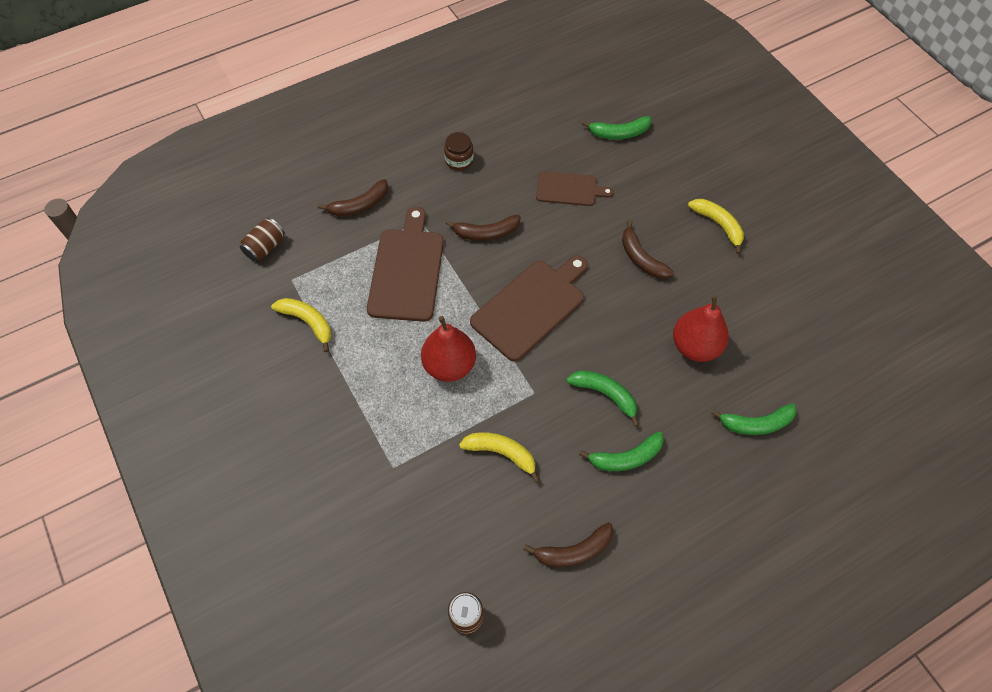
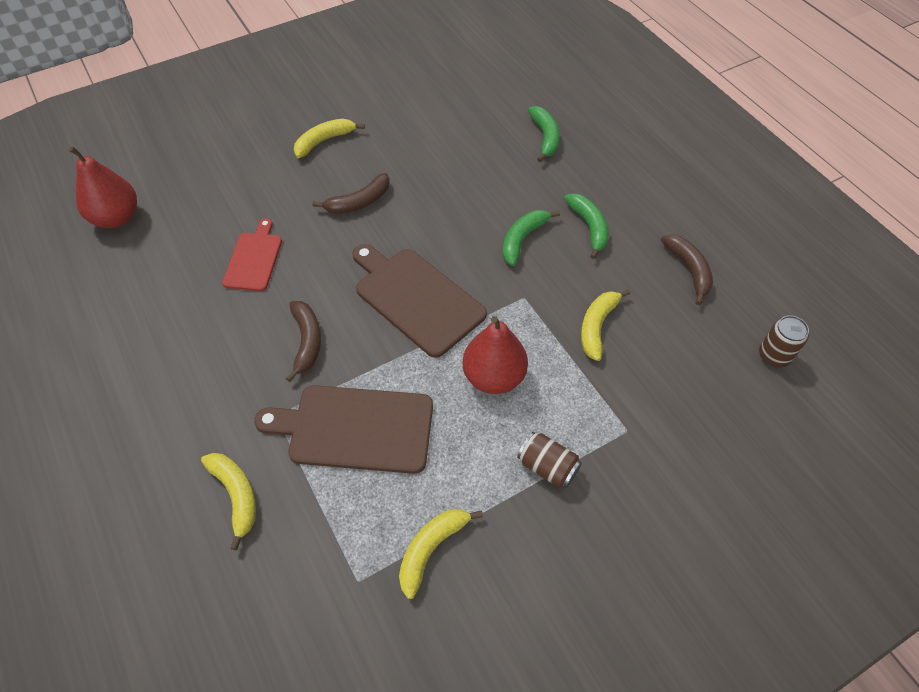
camera: 90 degrees left, 5 degrees down
brown can [240,218,285,261] -> brown can moved to [517,431,582,488]
brown banana [318,179,388,217] -> yellow banana [201,453,256,550]
brown jar [444,132,474,171] -> none
brown cutting board [536,171,614,206] -> red cutting board [222,218,282,291]
green banana [582,116,651,139] -> none
red pear [673,295,729,362] -> red pear moved to [69,146,137,228]

